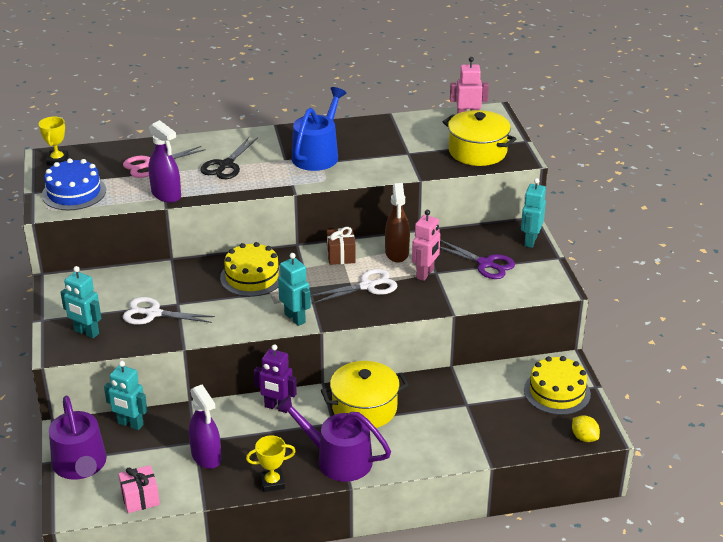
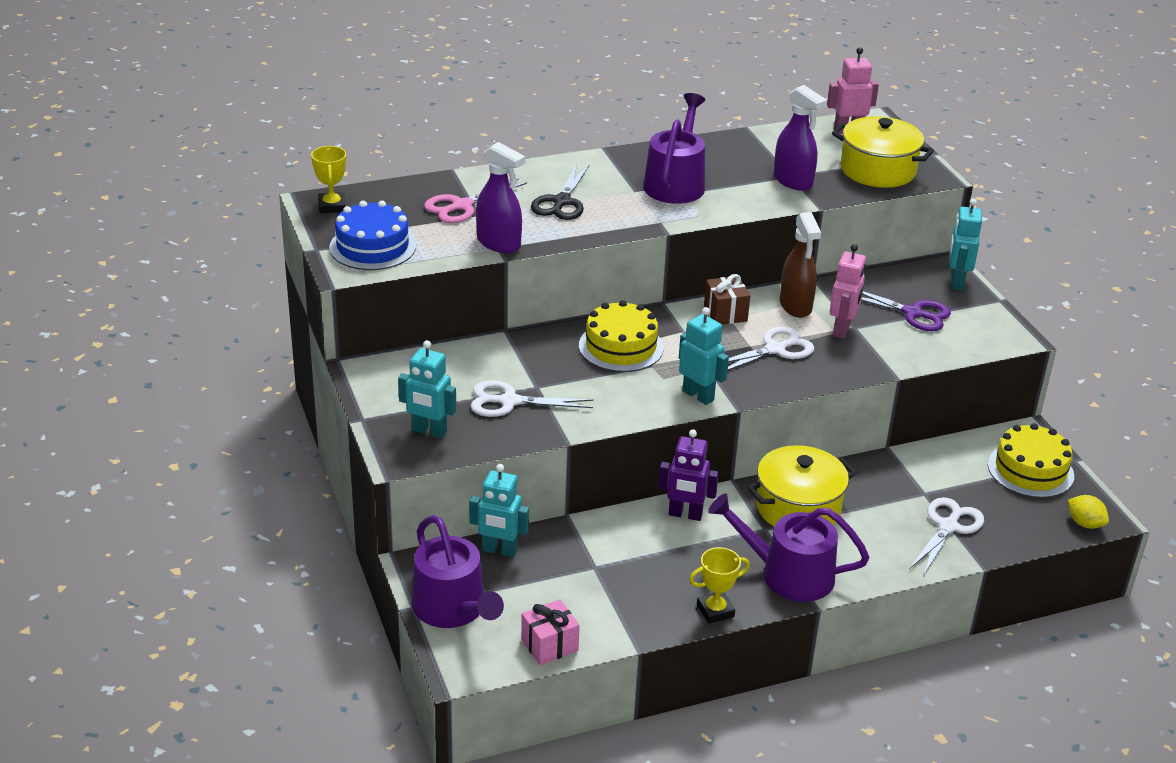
camera: 10 degrees left, 0 degrees up
purple spray bottle [189,384,221,469] -> purple spray bottle moved to [774,85,827,191]
blue watering can [292,87,346,171] -> purple watering can [643,93,705,204]
none -> white scissors [909,497,984,576]

